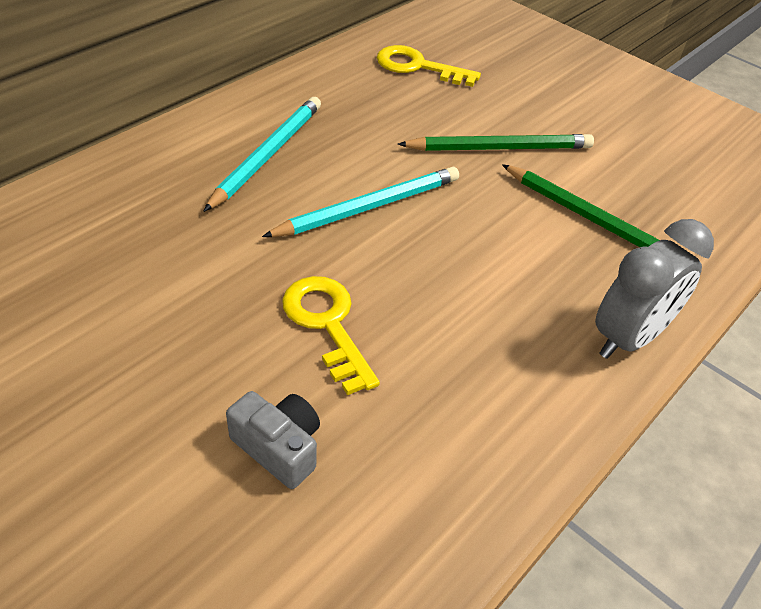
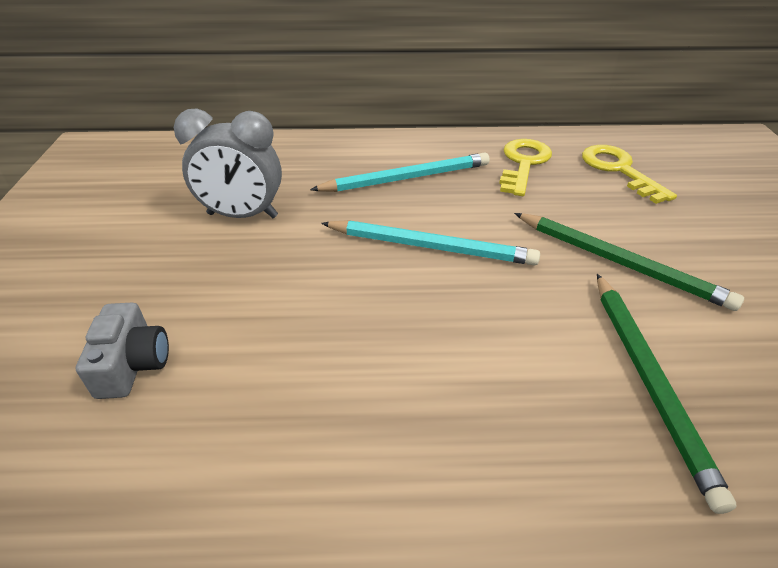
camera: 50 degrees right, 5 degrees down
yellow key [282,276,380,395] -> yellow key moved to [499,139,552,196]
grey clock [595,219,714,359] -> grey clock moved to [174,109,282,218]

